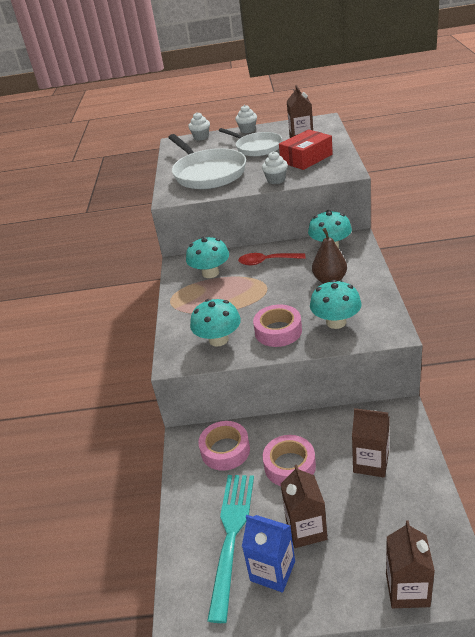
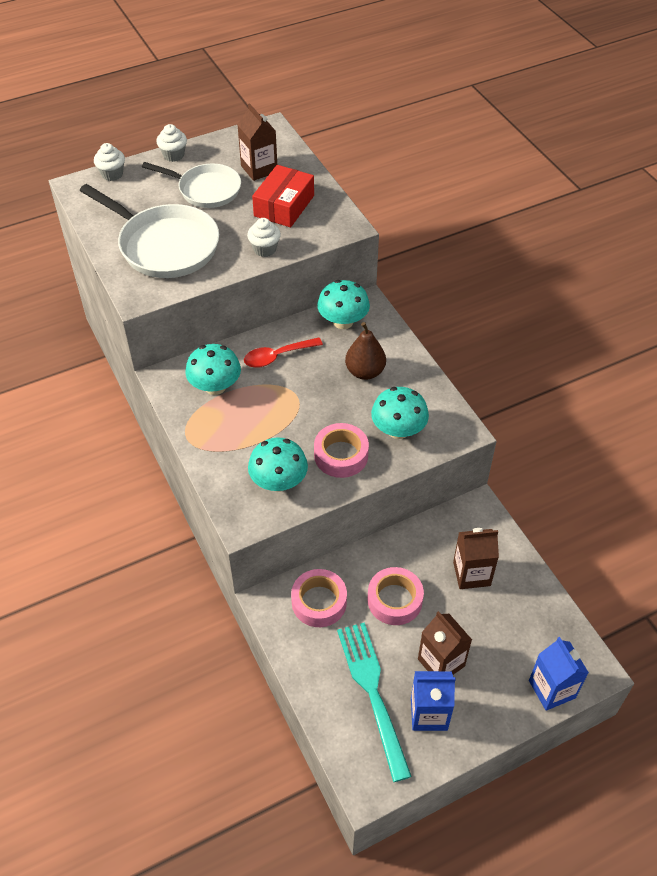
camera: 30 degrees left, 15 degrees up
brown carton [386,520,435,608] -> blue carton [529,637,589,711]

